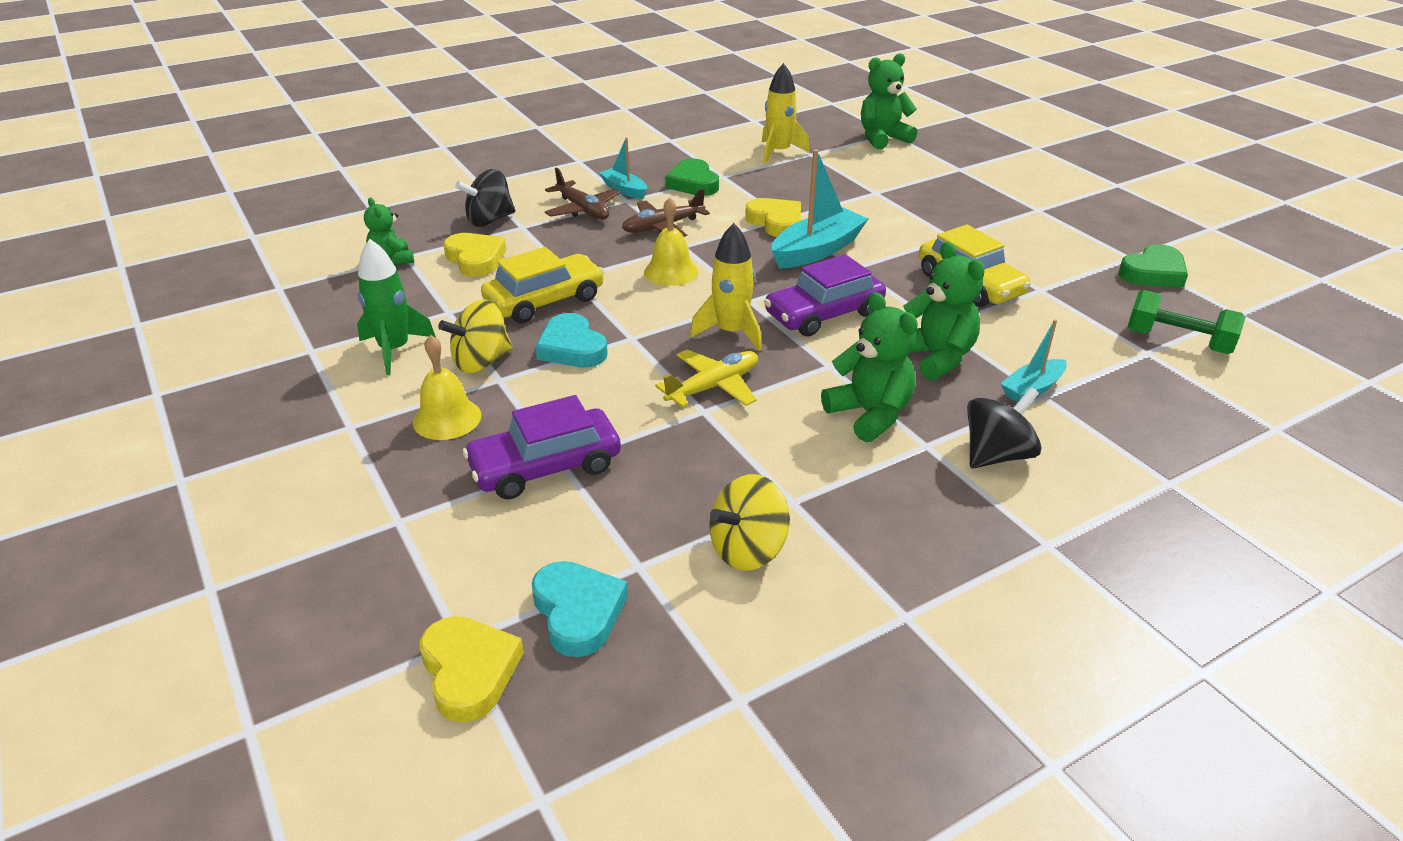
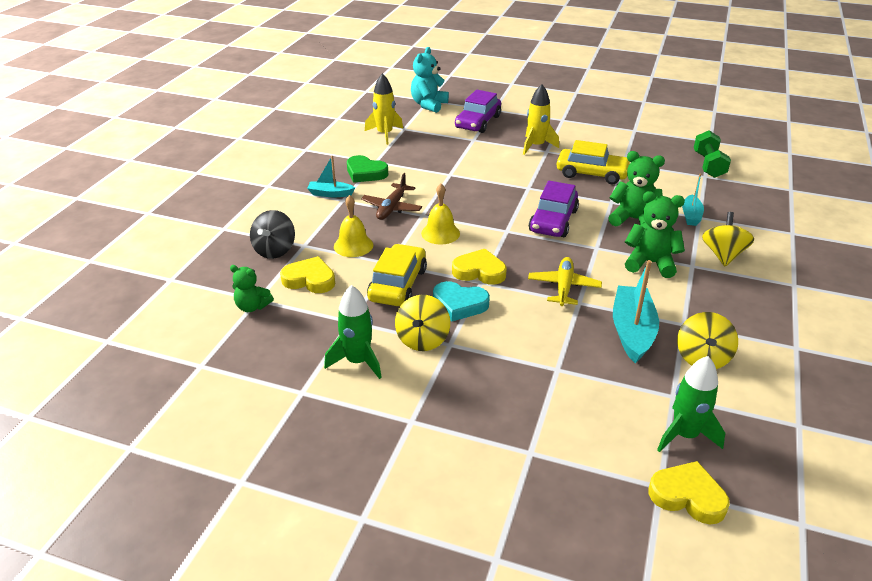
camera: 40 degrees left, 0 degrees up
yellow bell [413,335,481,440] -> yellow bell moved to [334,195,373,257]
purple car [463,395,621,500] -> purple car moved to [455,90,501,133]
turquoise heart [532,561,628,657] -> green rocket [657,356,725,452]
brown plane [545,167,621,220] -> none
yellow rocket [690,223,762,351] -> yellow rocket moved to [523,84,559,155]
yellow heart [745,198,801,237] -> yellow heart moved to [452,249,507,285]
turquoise boat [772,149,868,269] -> turquoise boat moved to [613,260,659,363]
green teddy bear [861,53,917,149] -> turquoise teddy bear [411,47,449,113]
black spinning top [967,387,1042,468] -> yellow spinning top [702,212,754,266]
green heart [1119,244,1188,288] -> none
green dumbbell [1128,290,1246,354] -> green dumbbell turned 75 degrees counterclockwise [694,130,731,178]

